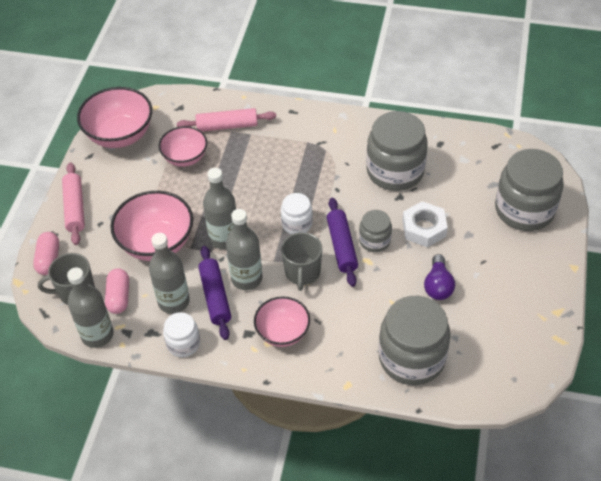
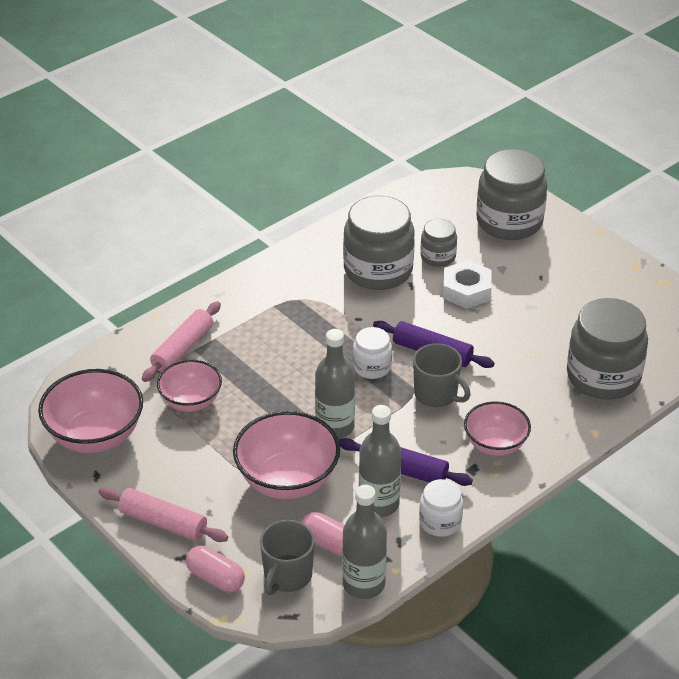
camera: 55 degrees left, 10 degrees down
grey bottle [226,209,262,290] -> none
grey jar [359,210,392,252] -> grey jar moved to [421,219,457,267]
purple light bulb [424,254,455,300] -> none

